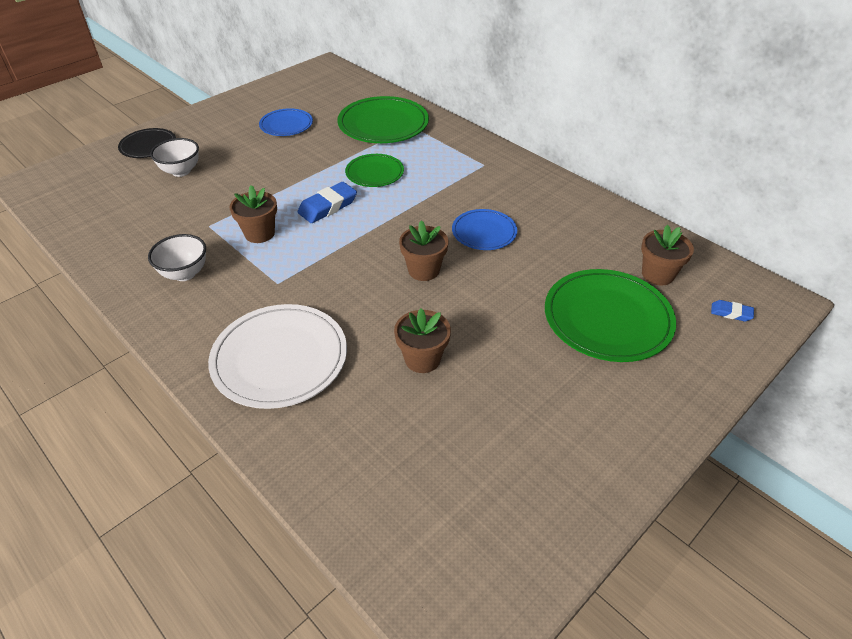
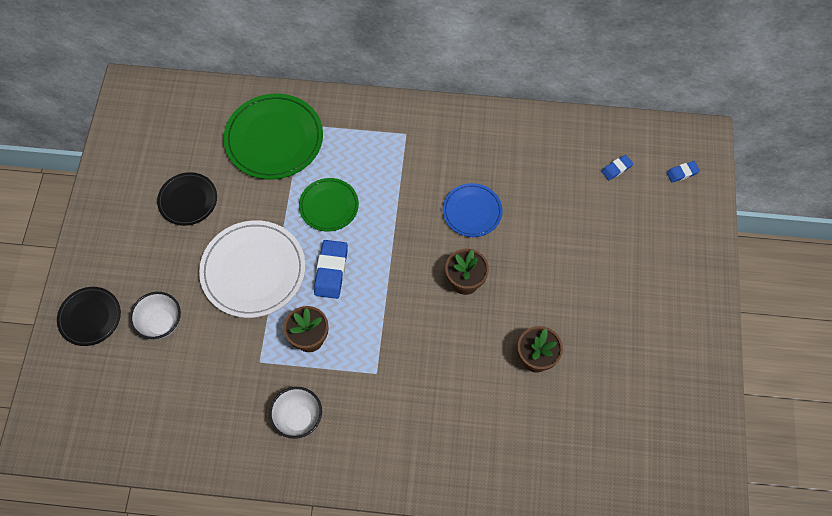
camera: 40 degrees left, 20 degrees up
white plate [208,304,347,409] -> white plate moved to [199,220,306,318]
blue plate [259,108,313,136] -> black plate [157,172,217,226]
green plate [545,269,676,362] -> none
brown flower pot [641,225,694,285] -> blue eraser [601,155,633,180]

